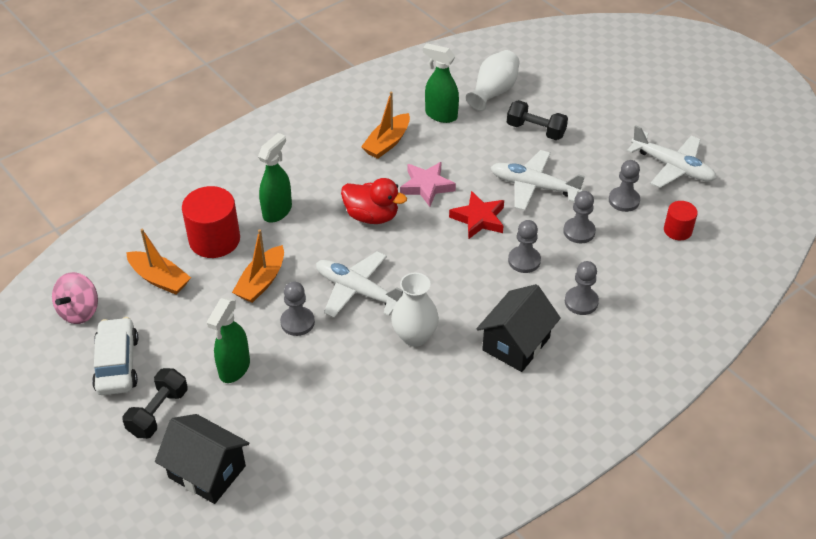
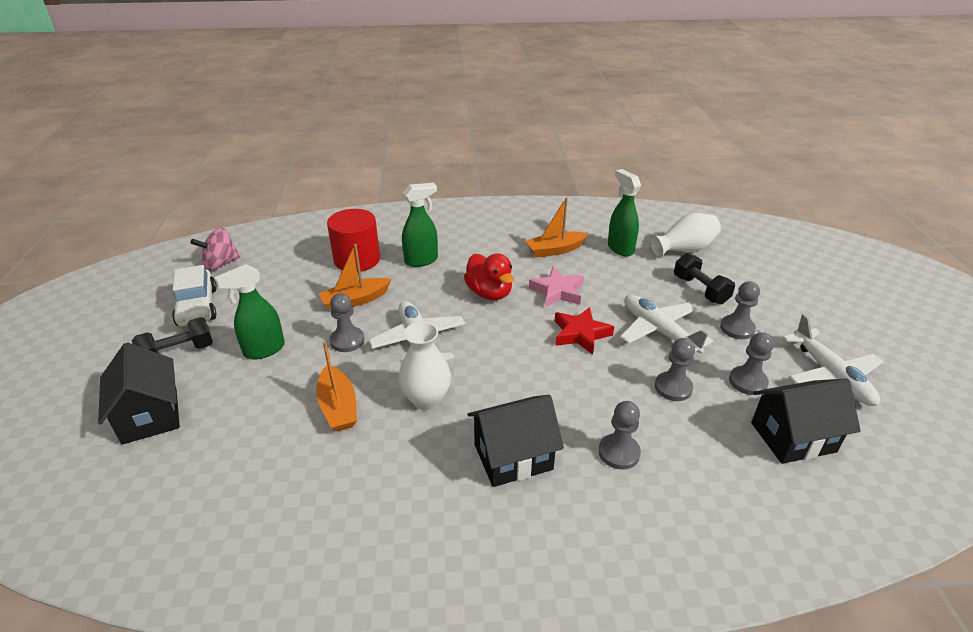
camera: 35 degrees right, 10 degrees down
white car [92,317,138,395] -> white car turned 135 degrees clockwise [172,265,217,326]
orange boat [126,229,191,294] -> orange boat moved to [316,342,357,432]
grey pawn [508,220,541,273] -> grey pawn moved to [720,281,760,339]
red cylinder [664,201,698,240] -> black house [751,378,861,464]

